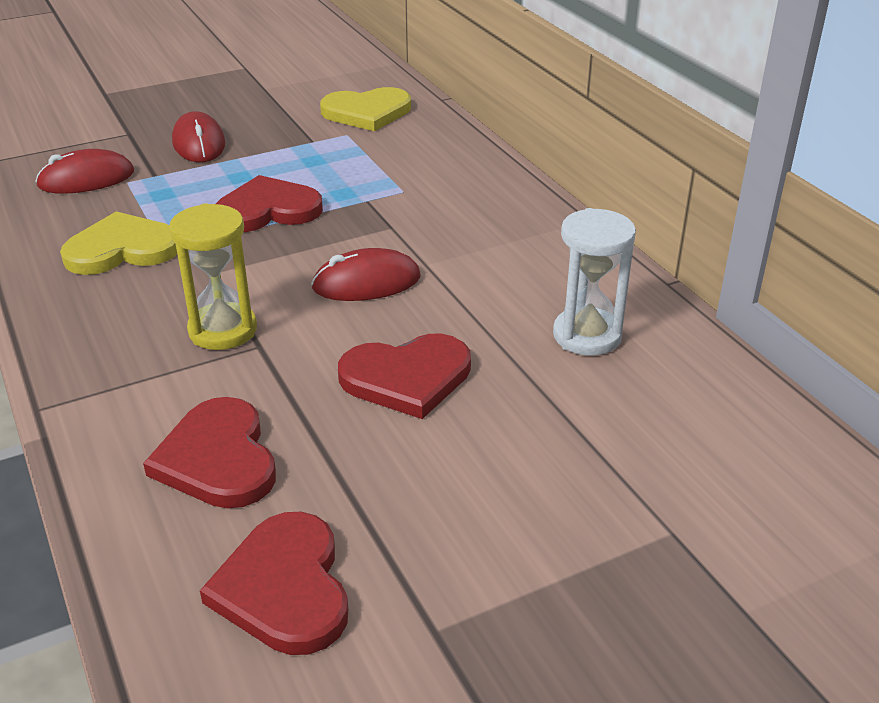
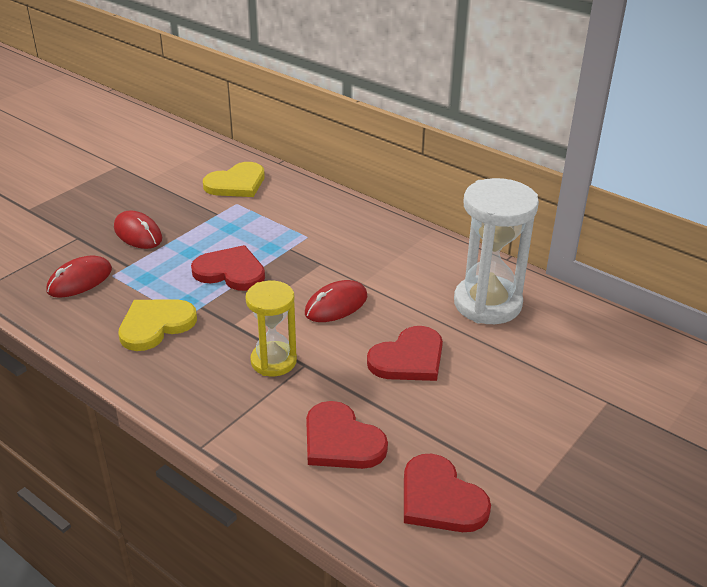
camera: 25 degrees left, 0 degrees up
red heart [216,175,323,232] -> red heart turned 60 degrees clockwise [191,245,265,291]
white hourglass [553,208,636,356] -> white hourglass [454,178,539,324], size x1.61

